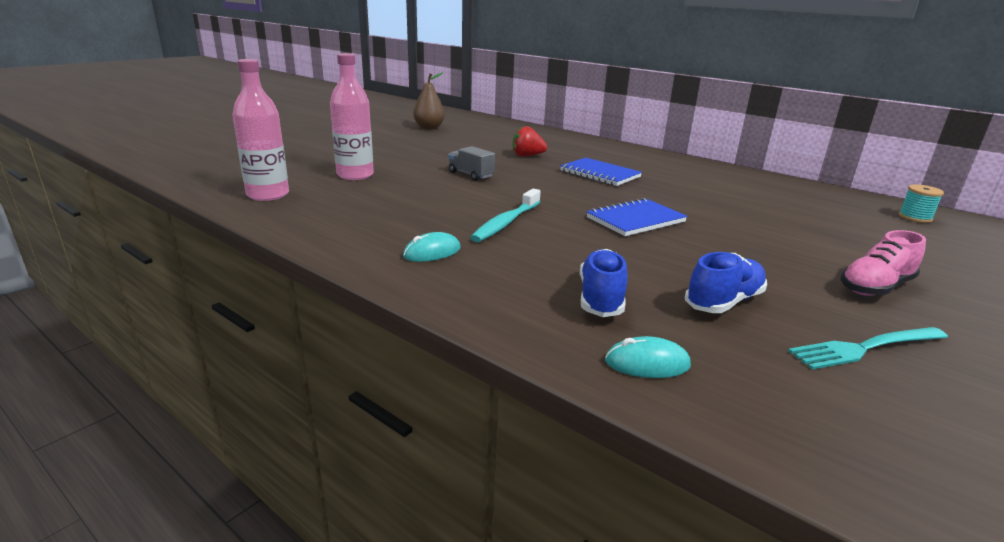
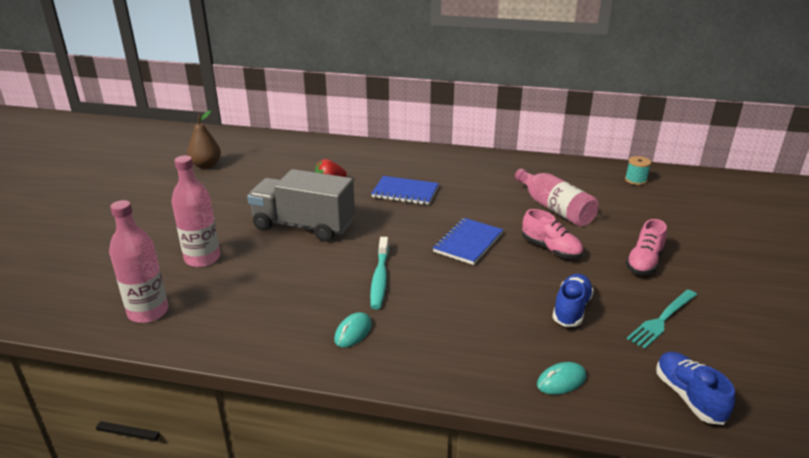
camera: 25 degrees left, 5 degrees up
grey truck [448,146,495,181] -> grey truck [247,169,355,242], size x2.19
blue shoe [580,249,628,317] -> blue shoe moved to [656,352,735,425]
none -> pink bottle [515,169,598,227]
none -> pink shoe [522,209,583,259]

